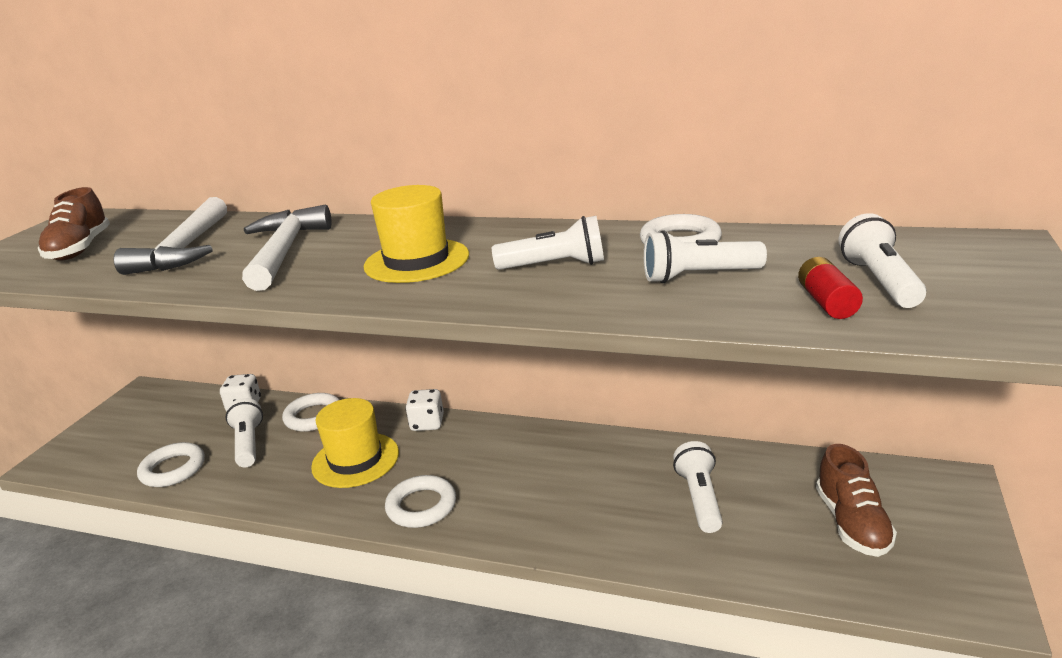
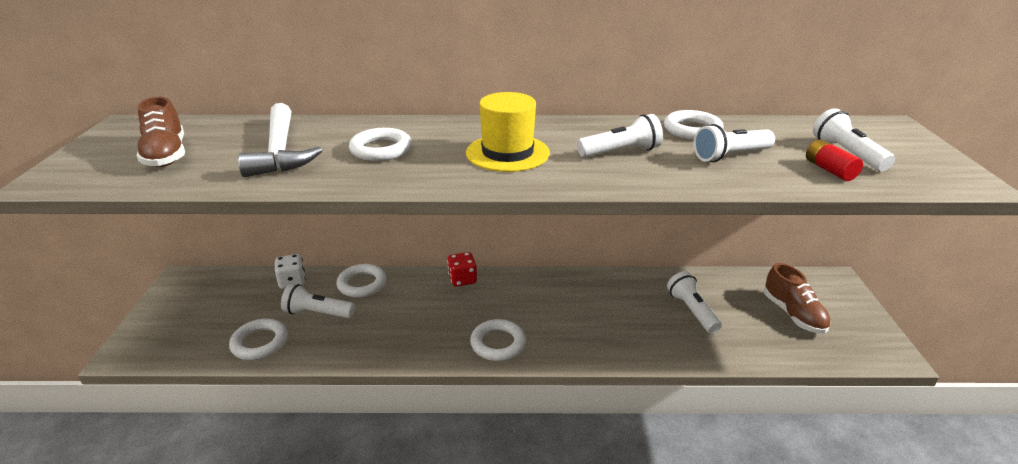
camera: 20 degrees left, 5 degrees up
white flashlight [226,398,263,467] -> white flashlight turned 45 degrees counterclockwise [281,284,355,318]
white hammer [242,205,332,291] -> white ring [349,128,412,161]
yellow hat [311,398,399,488] -> none
white dice [405,389,444,431] -> red dice [447,252,477,287]

